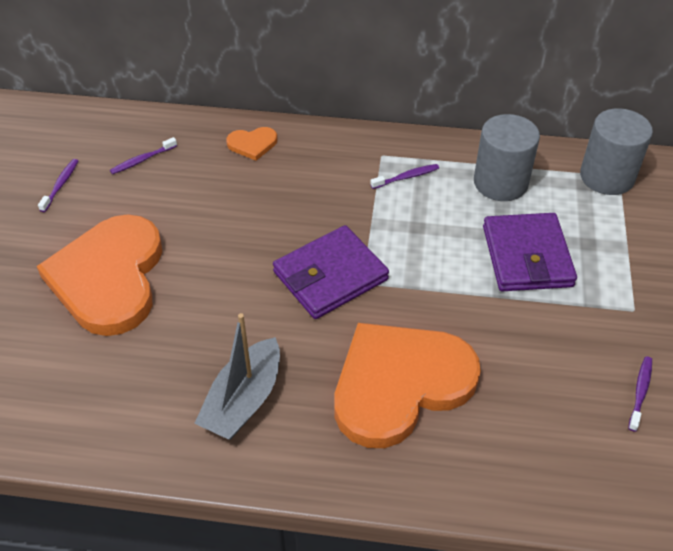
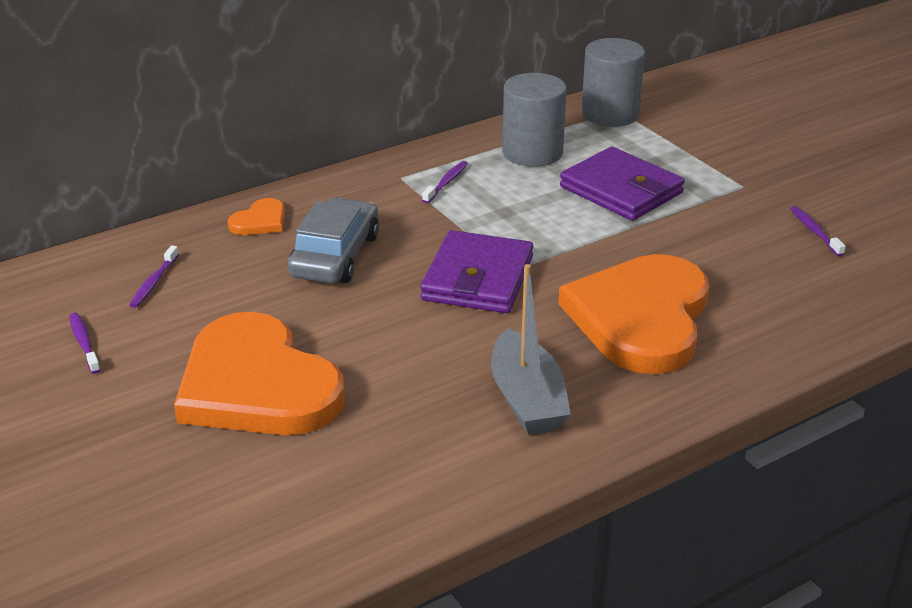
camera: 40 degrees left, 15 degrees down
none -> grey car [287,198,379,284]

